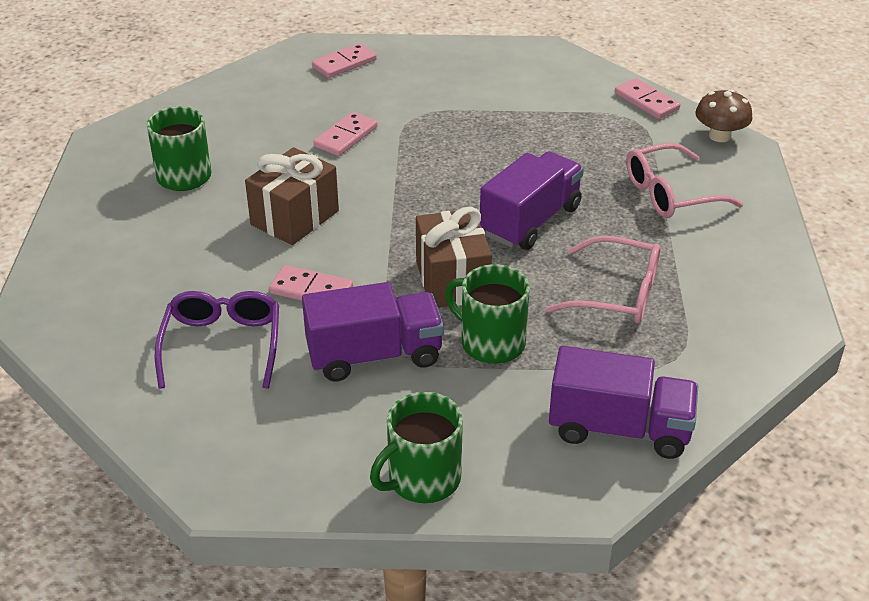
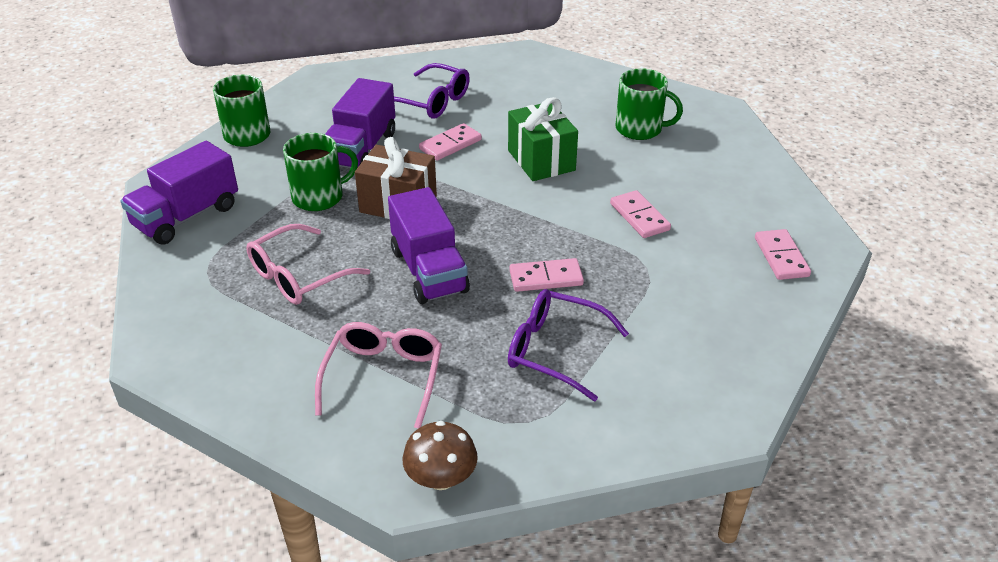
camera: 120 degrees right, 0 degrees up
brown gift [245,147,339,245] -> green gift [508,97,578,181]
pink domino [615,78,680,119] -> pink domino moved to [509,258,584,292]
none -> purple glasses [508,289,629,401]

